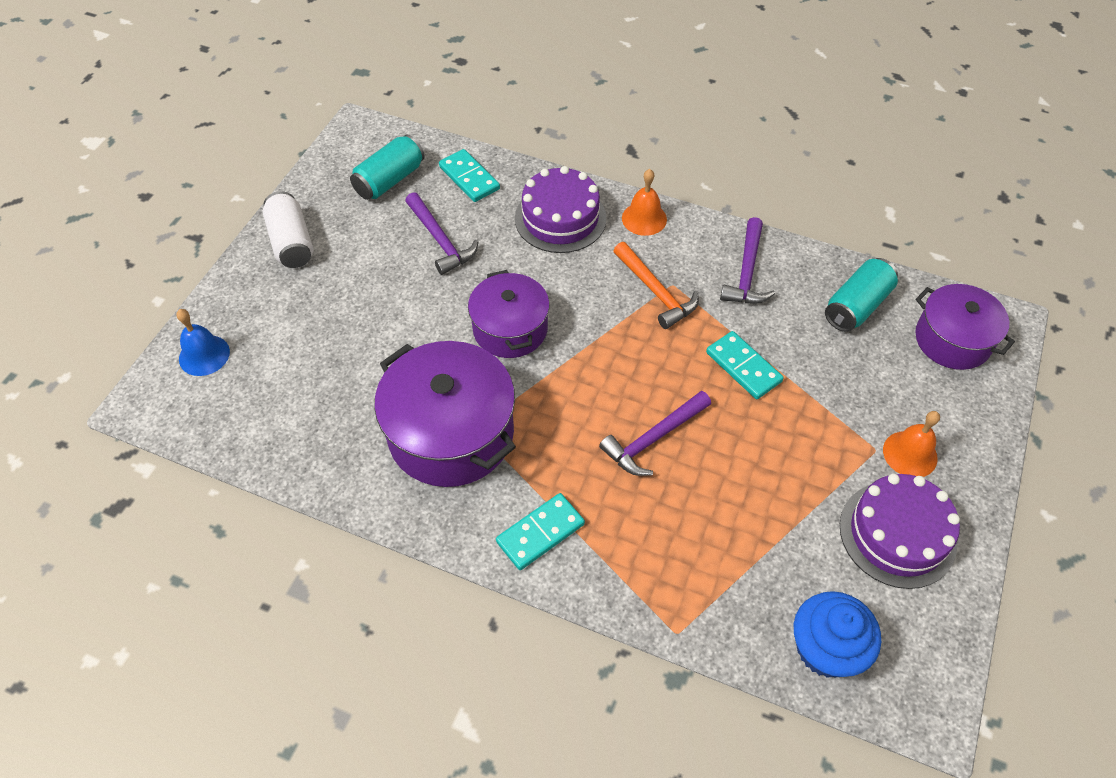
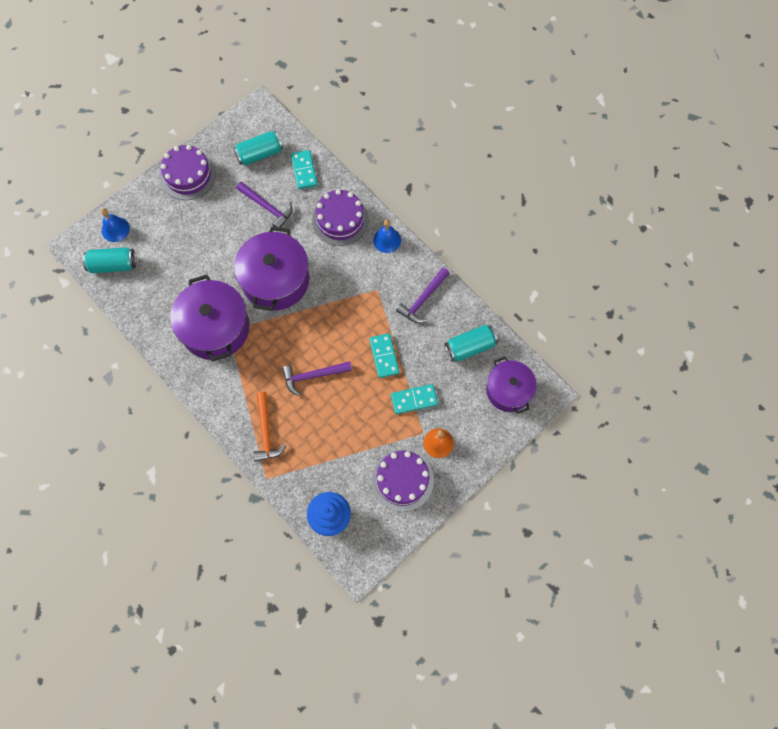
camera: 25 degrees right, 15 degrees up
white can [263,191,313,268] -> purple cake [160,145,216,200]
purple hammer [405,192,478,275] -> purple hammer turned 45 degrees counterclockwise [236,182,292,228]
purple pot [468,270,550,358] -> purple pot [234,226,309,311], size x1.56
turquoise domino [496,493,585,570] -> turquoise domino moved to [391,384,438,414]
orange hammer [614,242,699,329] -> orange hammer moved to [253,392,286,462]
orange bell [622,169,667,236] -> blue bell [373,220,401,253]
none -> turquoise can [83,247,136,273]

